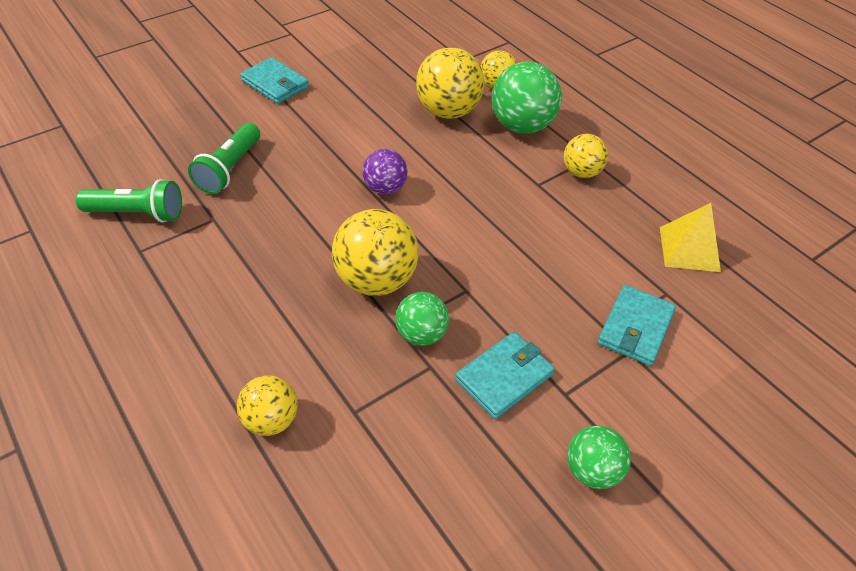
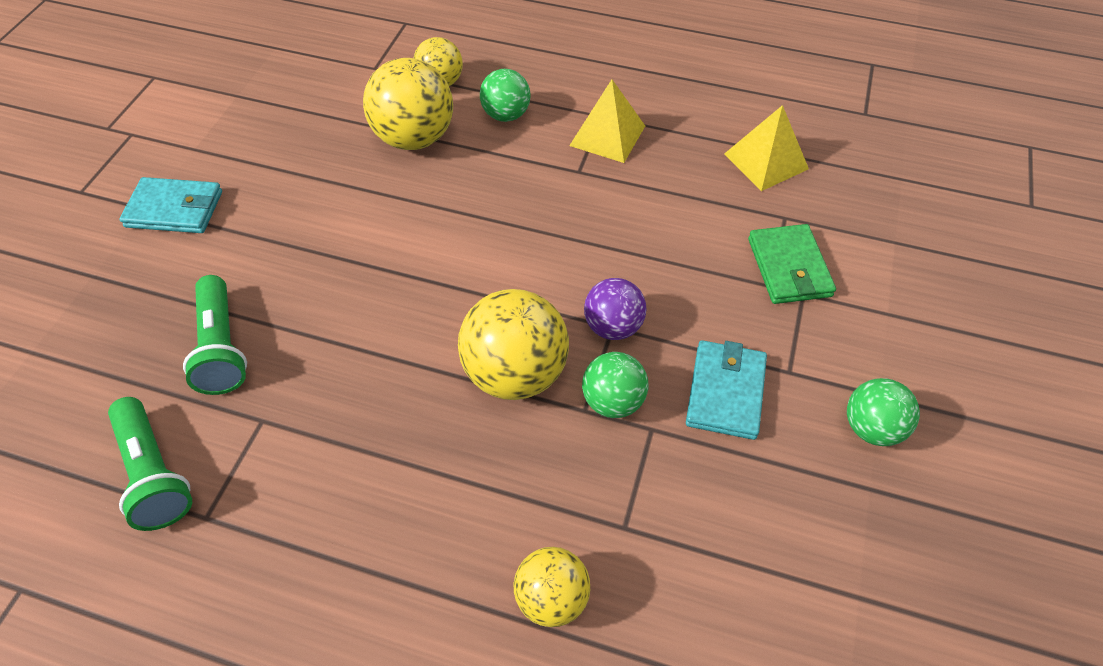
camera: 35 degrees left, 5 degrees up
green flashlight [76,179,182,223] -> green flashlight turned 90 degrees clockwise [108,397,192,531]
purple ball [362,149,408,195] -> purple ball moved to [584,278,647,340]
green ball [492,62,562,134] -> green ball [480,69,531,122], size x0.60
yellow ball [564,134,608,178] -> yellow pyramid [569,79,645,163]
turquoise wallet [598,285,676,366] -> green wallet [748,224,836,304]

